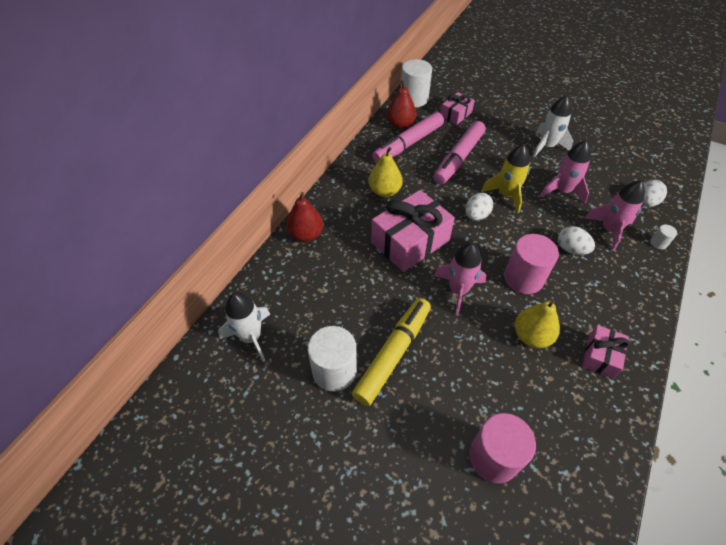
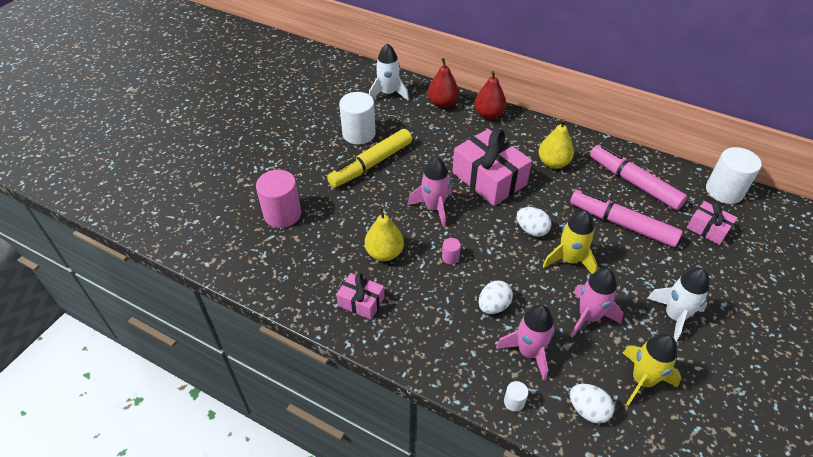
camera: 90 degrees right, 5 degrees down
yellow marker [352,298,431,406] -> yellow marker turned 105 degrees clockwise [327,129,412,188]
red pear [386,80,417,129] -> red pear moved to [428,58,459,108]
pink cylinder [504,234,559,294] -> pink cylinder [442,238,461,264], size x0.44
none -> yellow rocket [623,333,681,406]

